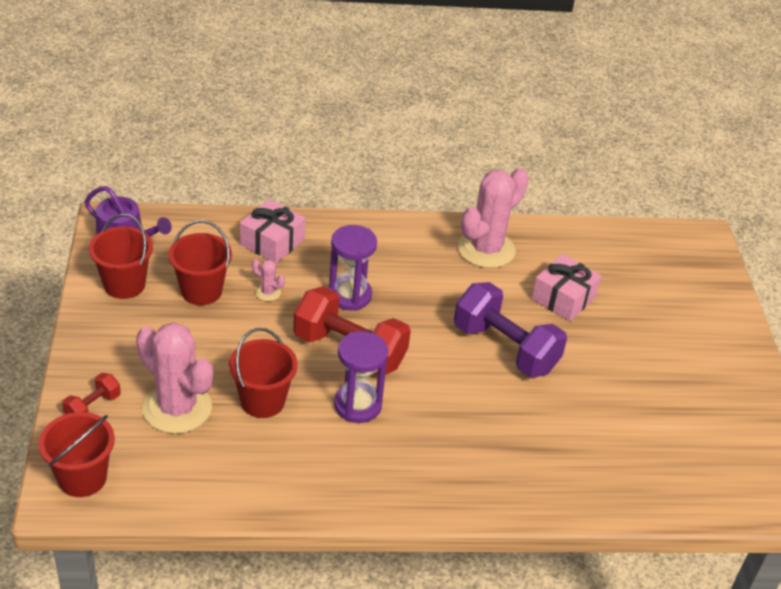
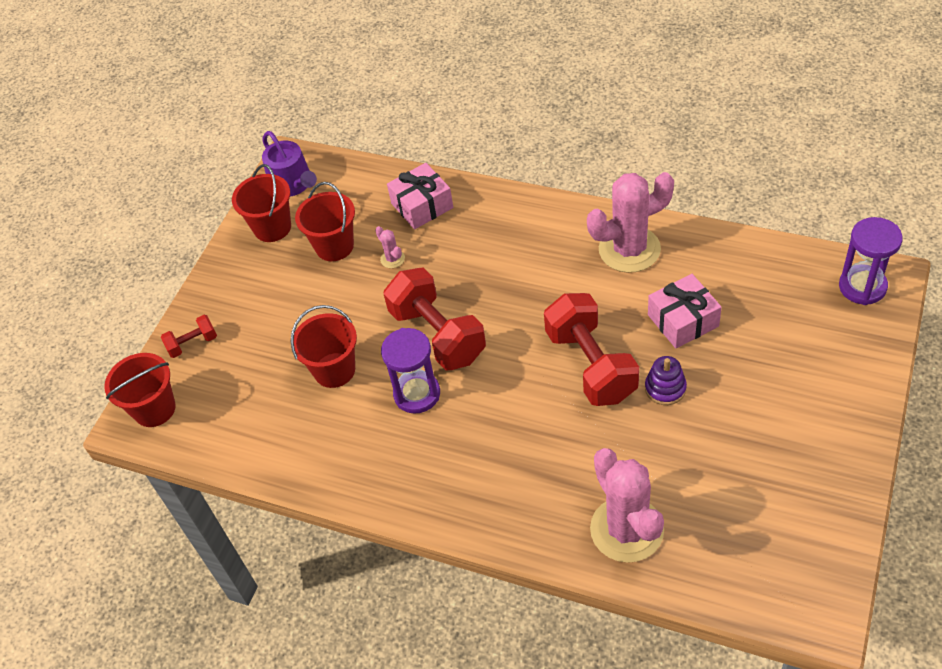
camera: 35 degrees right, 10 degrees up
pink cactus [136,322,213,434] -> pink cactus moved to [590,448,664,563]
purple hourglass [329,225,377,311] -> purple hourglass moved to [839,217,903,305]
purple dumbbell [454,282,567,378] -> red dumbbell [544,293,639,406]
none -> purple stacking toy [645,356,687,405]

